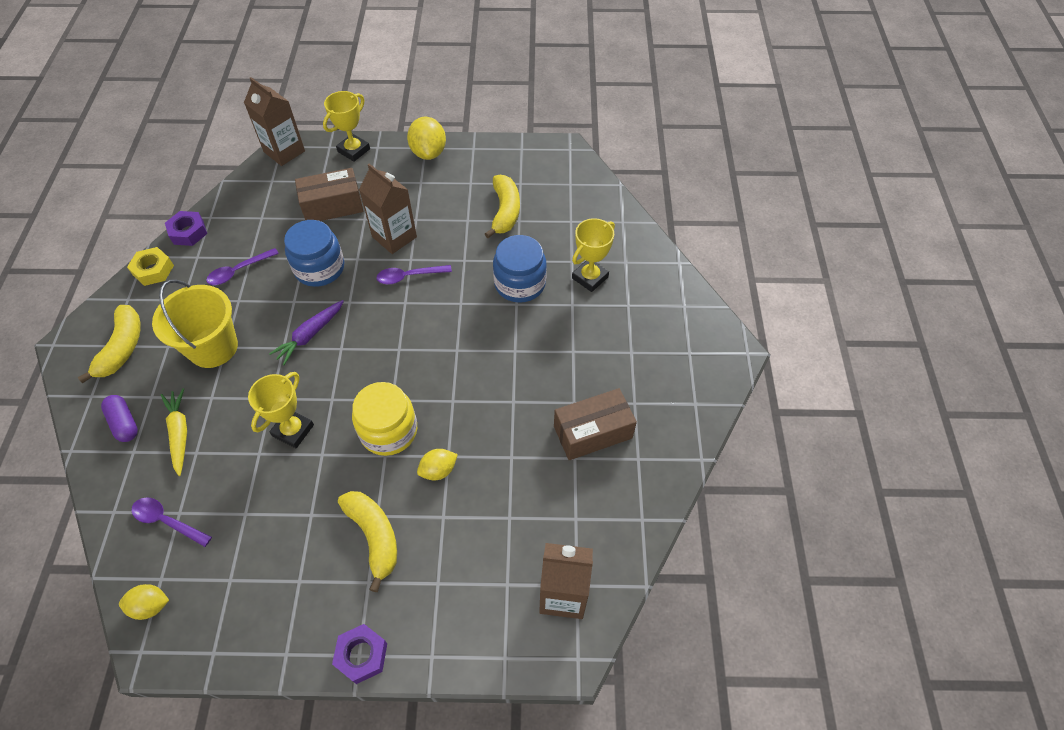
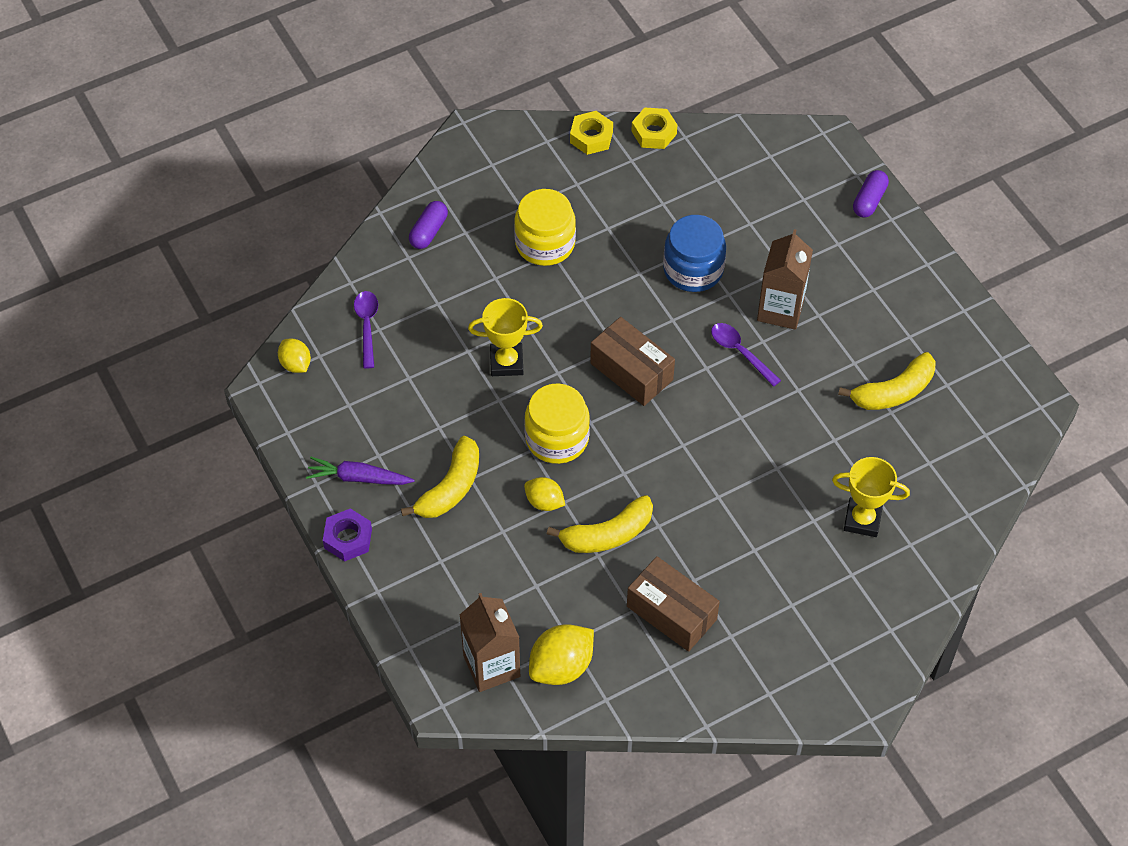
camera: 60 degrees right, 0 degrees up
yellow banana [78,305,141,383] -> yellow banana moved to [547,495,653,553]
yellow bucket [152,279,238,368] -> yellow jar [514,189,576,266]
yellow carrot [161,388,187,476] -> none
purple nut [165,211,207,246] -> yellow nut [631,107,677,149]
purple spoon [206,248,279,285] -> none
brown carton [244,77,305,166] -> none
purple carrot [269,300,344,365] -> purple carrot moved to [306,457,415,485]
brown box [295,168,364,221] -> brown box moved to [590,317,675,406]
yellow trophy [323,91,370,162] -> purple capsule [853,170,889,217]
yellow lemon [407,117,446,160] -> yellow lemon moved to [529,625,594,685]
blue jar [493,235,547,303] -> none

